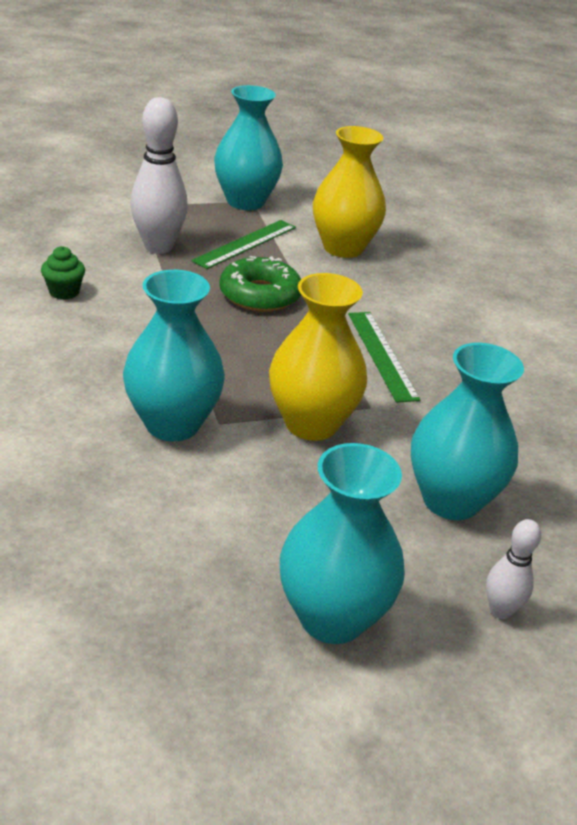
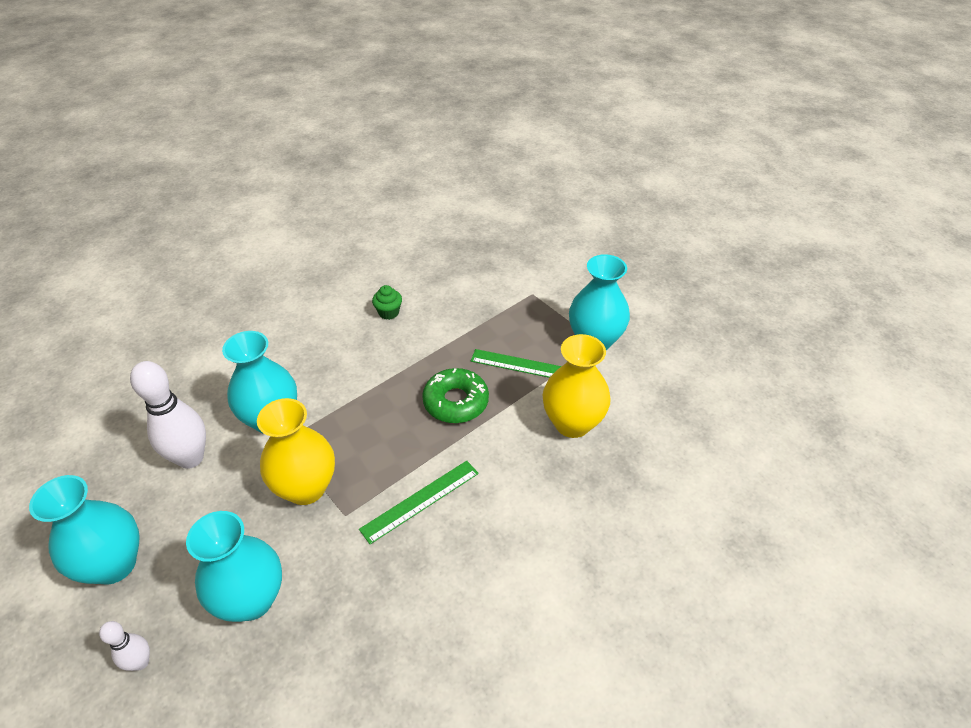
camera: 70 degrees right, 10 degrees up
white bowling pin [130,97,188,254] -> white bowling pin moved to [130,361,206,469]

